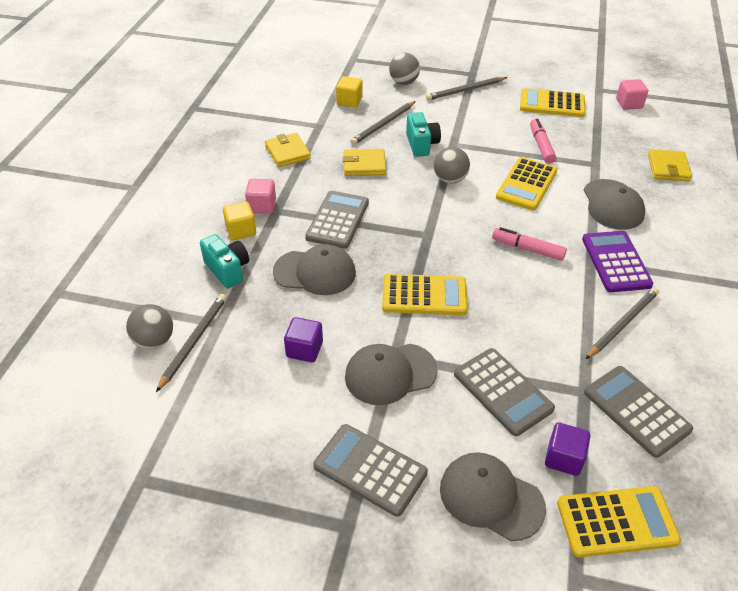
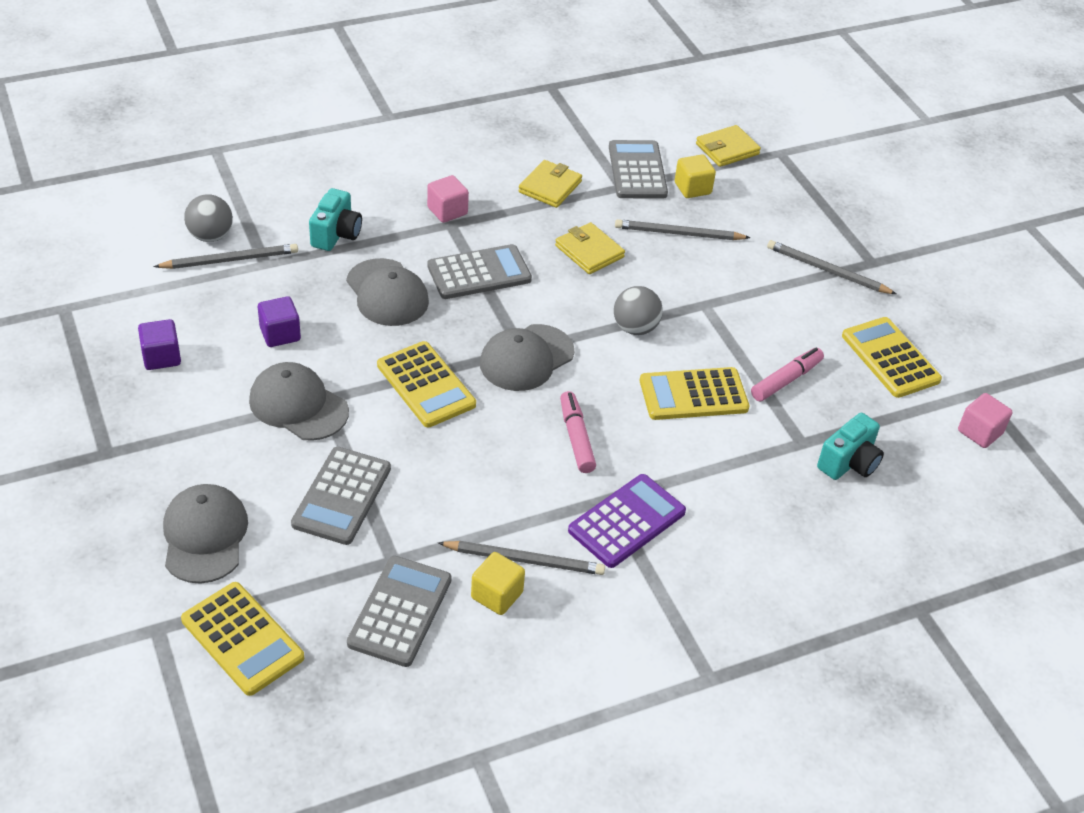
camera: 50 degrees right, 0 degrees up
yellow cube [223,201,256,240] -> yellow cube moved to [471,552,525,615]
grey calculator [313,424,428,517] -> grey calculator moved to [609,140,668,199]
grey ball [389,53,420,85] -> none
turquoise camera [406,112,441,157] -> turquoise camera moved to [817,413,884,480]
purple cube [545,423,590,476] -> purple cube moved to [138,319,181,370]
grey cap [584,179,645,230] -> grey cap moved to [480,324,574,391]
yellow wallet [648,149,692,181] -> yellow wallet moved to [696,125,761,167]

